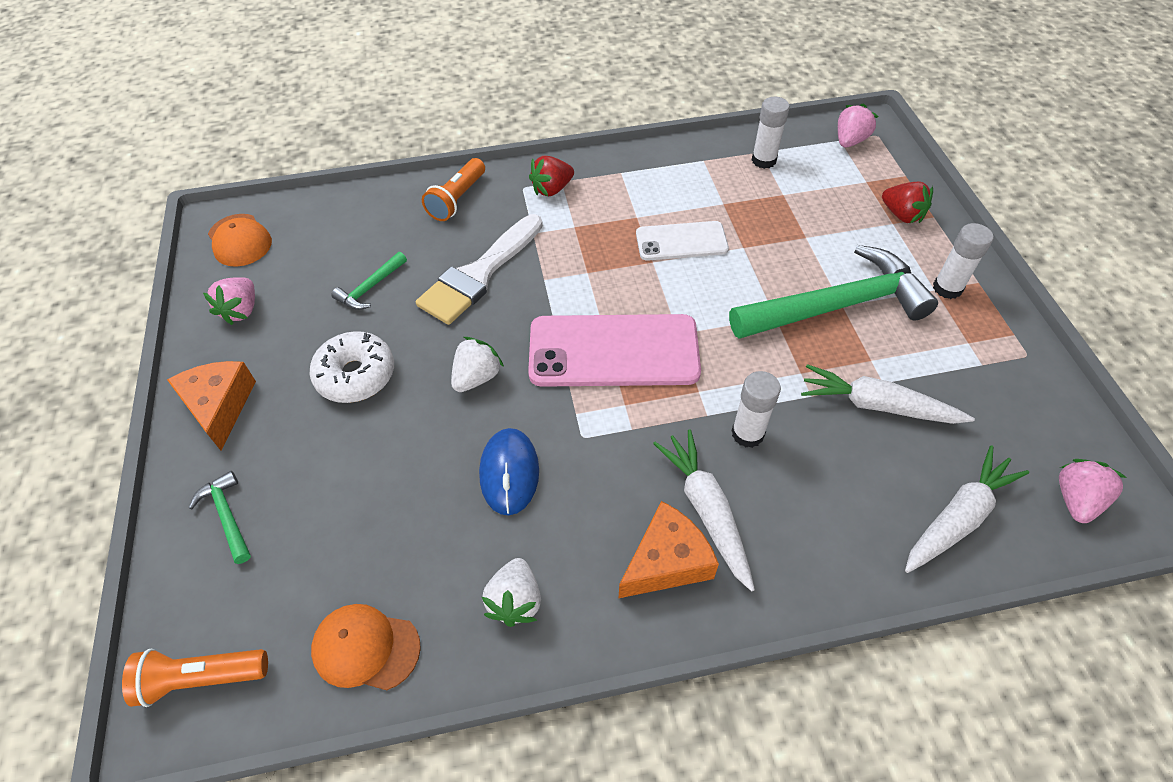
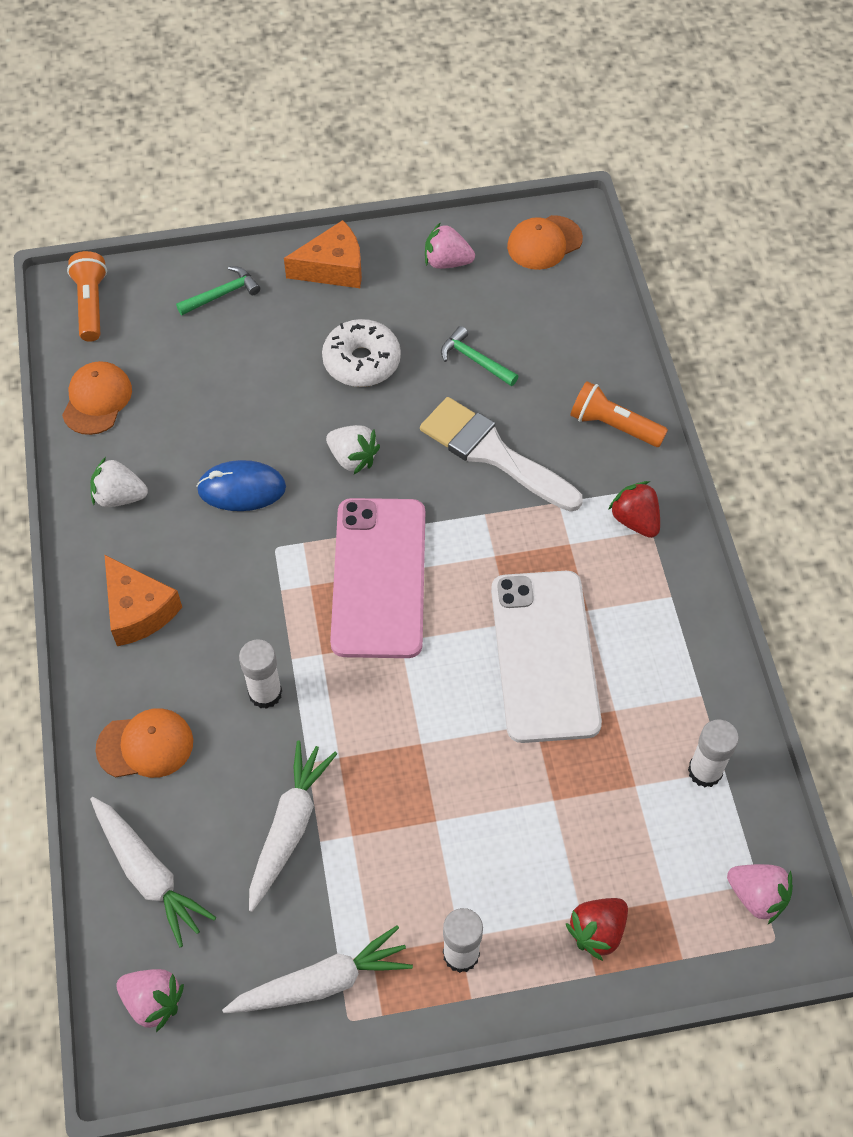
camera: 90 degrees right, 5 degrees up
white phone [636,221,729,261] -> white phone [491,571,602,743], size x1.71
white carrot [653,429,755,592] -> white carrot moved to [222,925,413,1013]
green hammer [729,245,938,339] -> none
none -> orange cap [95,708,193,778]

